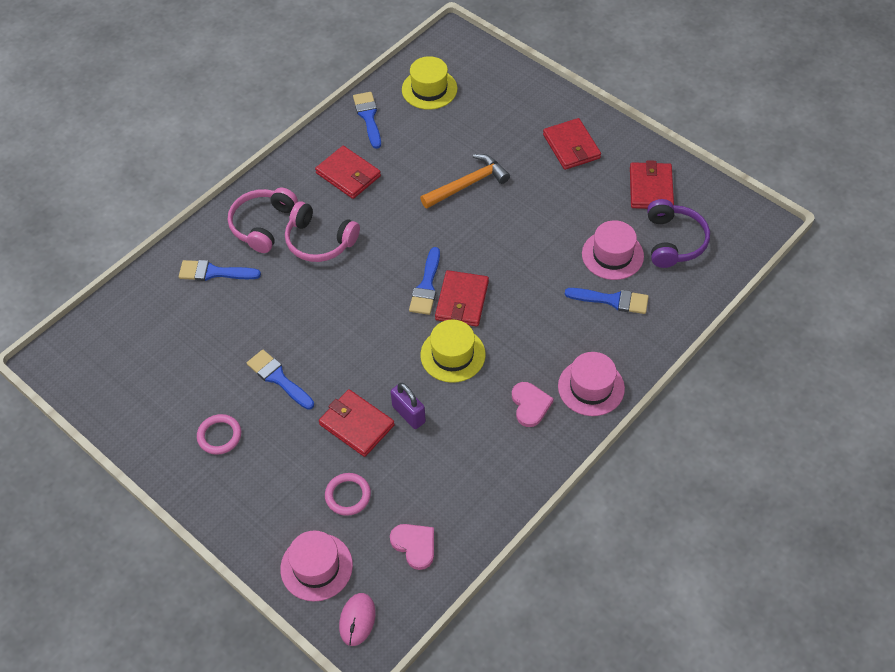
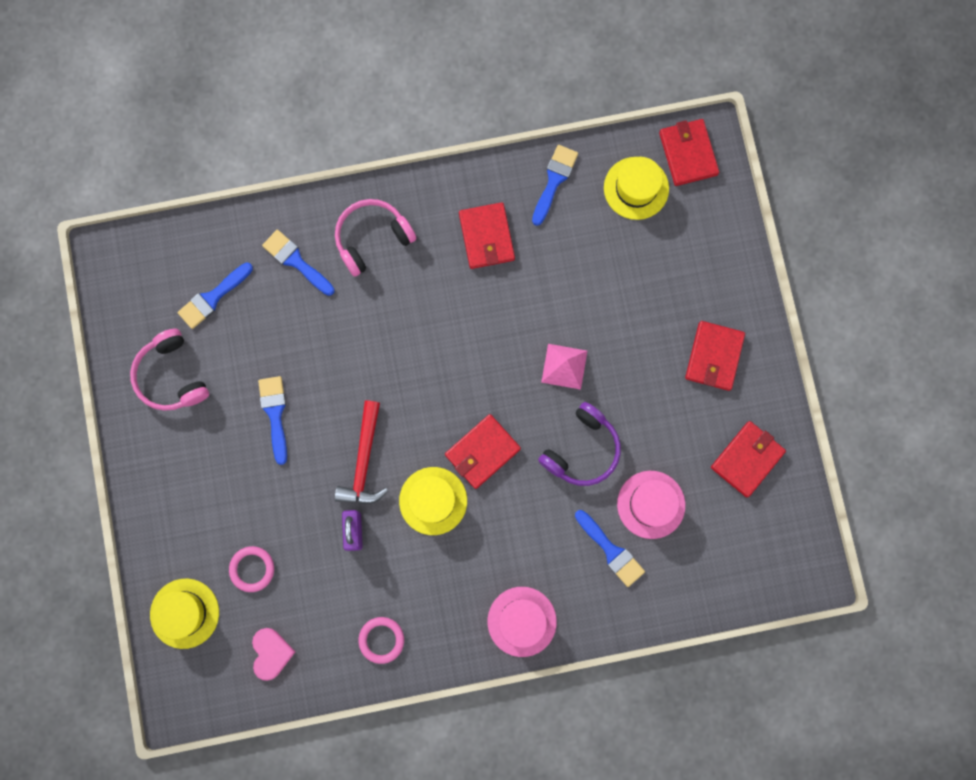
camera: 35 degrees right, 25 degrees up
pink ring [197,414,241,455] -> pink ring moved to [358,617,404,664]
pink hat [280,530,353,601] -> yellow hat [150,579,219,649]
pink headphones [285,201,360,262] -> pink headphones moved to [130,329,209,411]
red wallet [319,389,395,457] -> red wallet moved to [659,119,719,186]
pink mouse [339,593,376,646] -> none
blue brush [409,247,440,315] -> blue brush moved to [178,263,253,329]
orange hammer [420,154,510,208] -> none
pink heart [512,382,554,427] -> none
purple headphones [647,199,710,268] -> purple headphones moved to [538,402,621,486]
none -> red hammer [335,400,388,504]
none -> pink pyramid [541,344,587,390]

